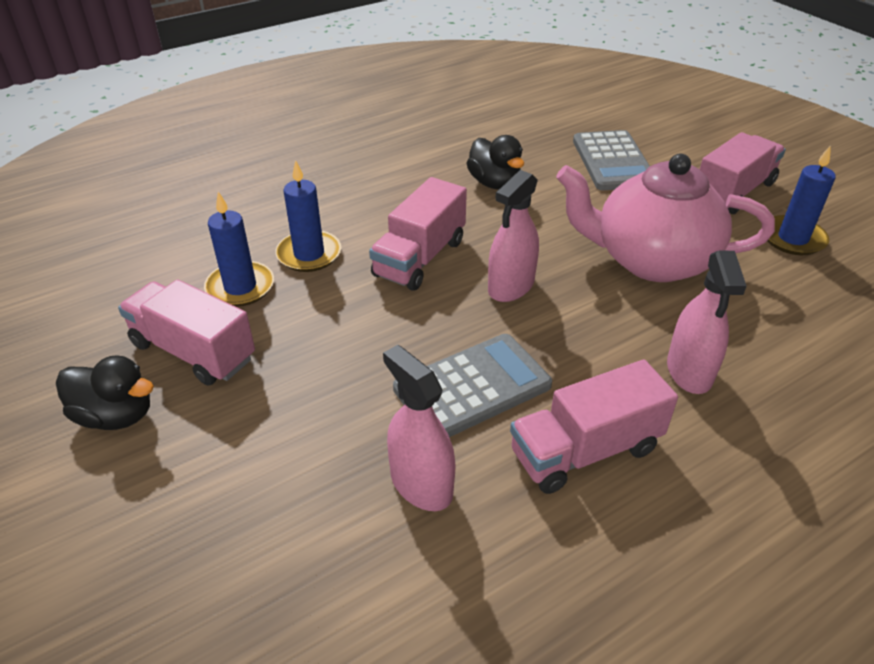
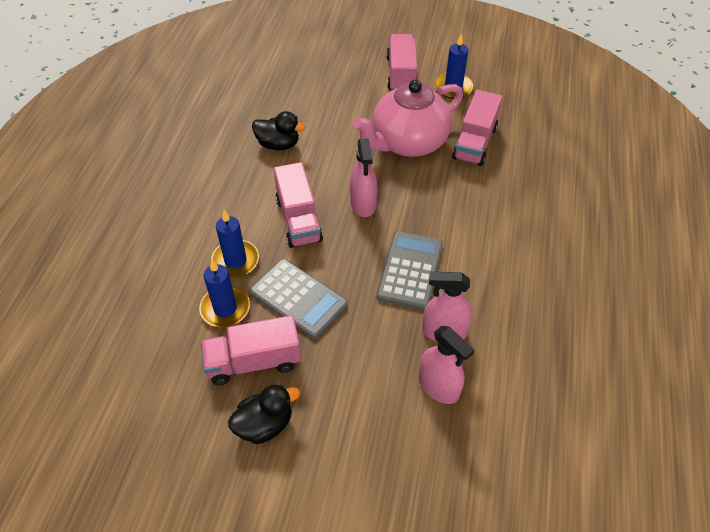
camera: 45 degrees left, 10 degrees up
pink truck [510,360,678,494] -> pink truck moved to [452,90,502,166]
grey calculator [573,130,650,191] -> grey calculator moved to [250,259,348,339]
pink spray bottle [667,251,747,394] -> pink spray bottle moved to [419,326,474,404]

